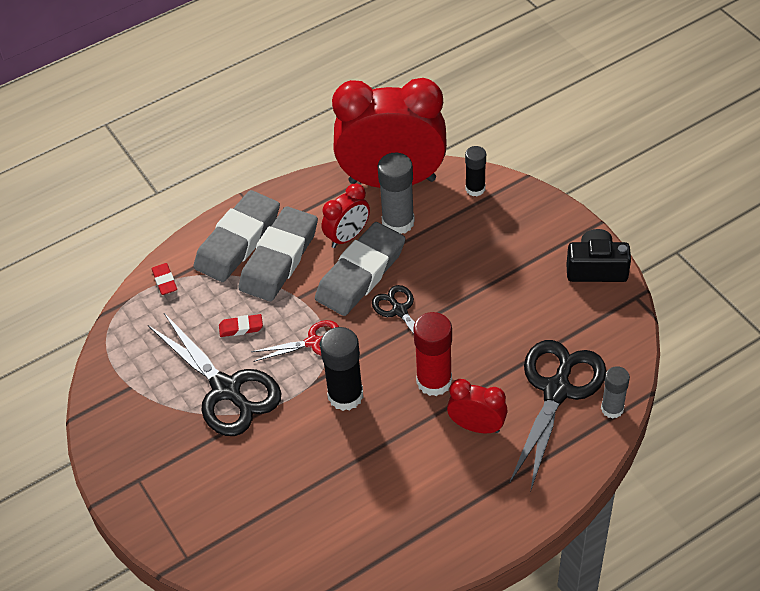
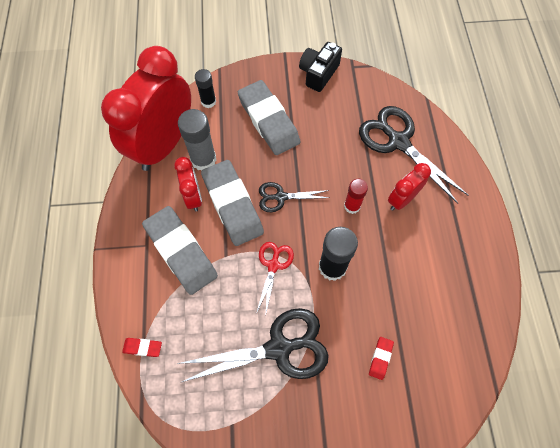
camera: 65 degrees left, 15 degrees up
grey eraser [194,190,280,282] -> grey eraser moved to [238,80,300,155]
red eraser [219,314,263,337] -> red eraser moved to [369,337,394,380]
red glue stick [413,312,452,396] -> red glue stick [344,179,368,214], size x0.62
grey glue stick [601,366,630,419] -> none

